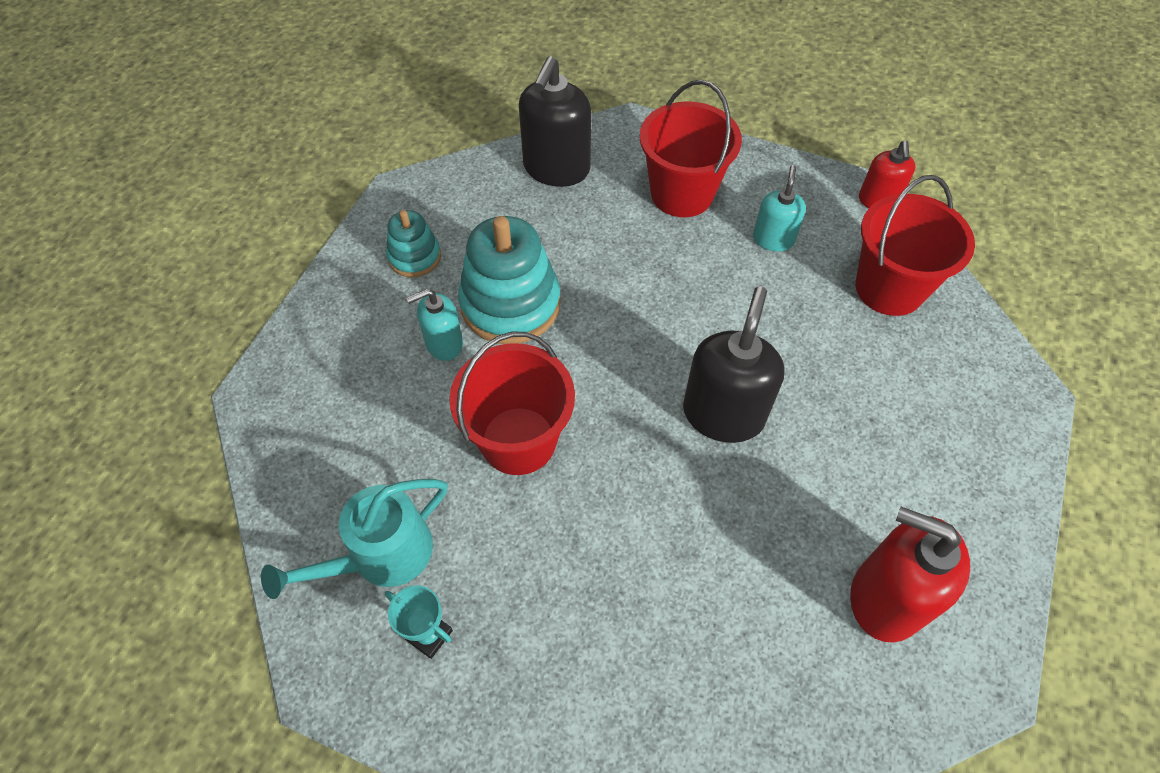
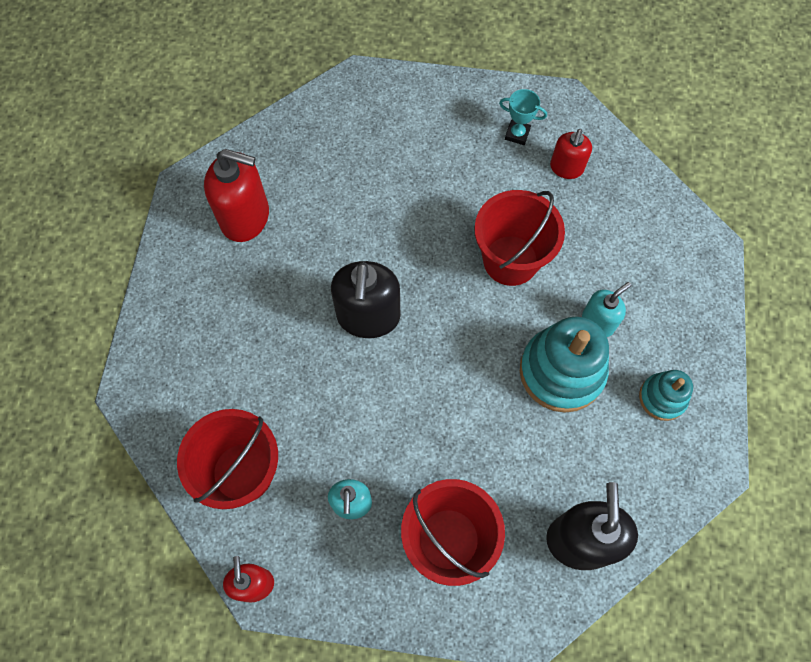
camera: 165 degrees right, 10 degrees up
turquoise watering can [261,479,447,599] -> red soap dispenser [550,129,592,179]

